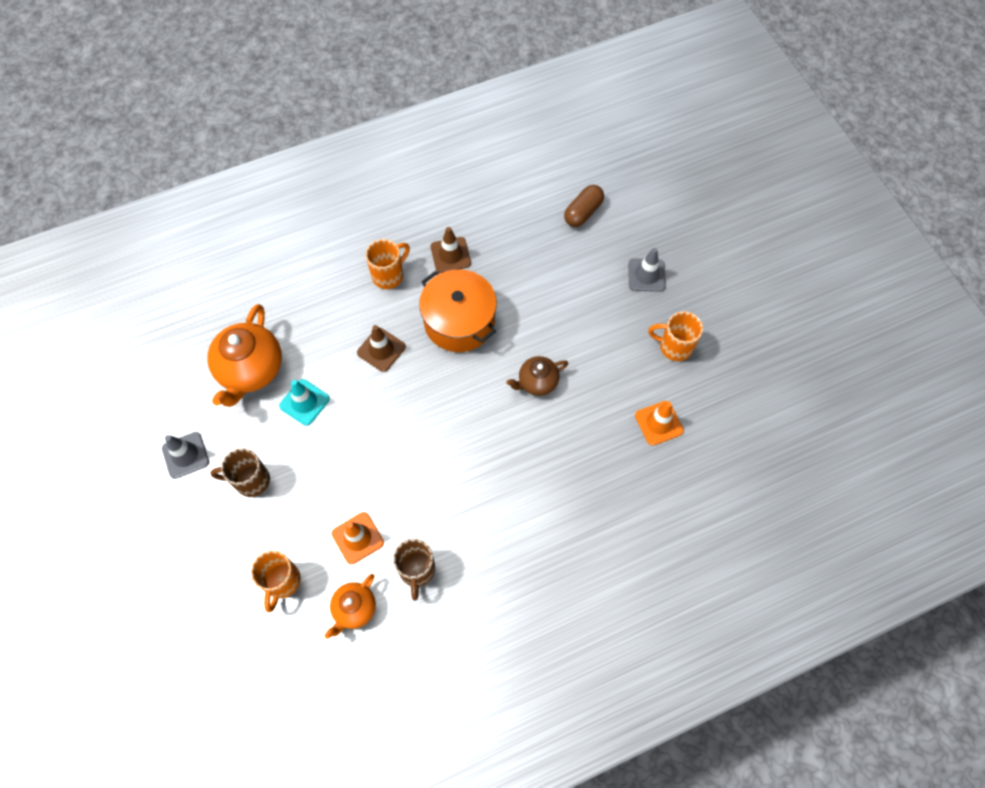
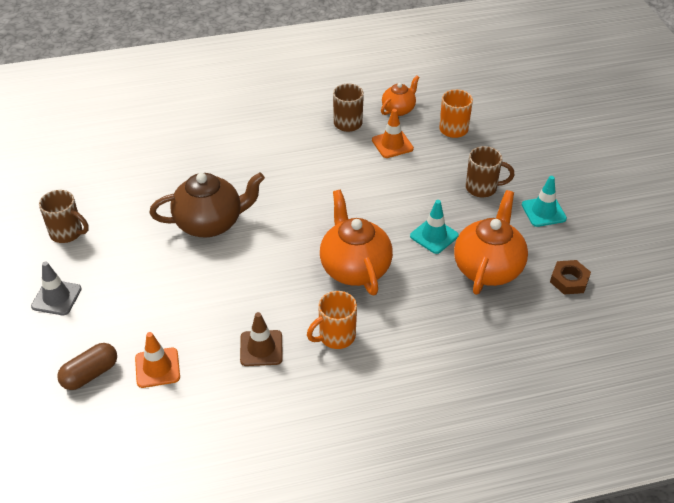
camera: 170 degrees left, 20 degrees down
grey traffic cone [162,432,209,479] -> turquoise traffic cone [522,176,567,227]
brown traffic cone [357,325,406,372] -> orange teapot [320,190,393,295]
orange pot [419,269,497,352] -> none
brown teapot [507,356,568,396] -> brown teapot [149,172,265,238], size x1.77
orange traffic cone [635,401,684,446] -> orange traffic cone moved to [135,332,180,388]
orange mug [648,311,703,361] -> brown mug [39,190,89,243]
none -> brown nut [550,260,591,295]

